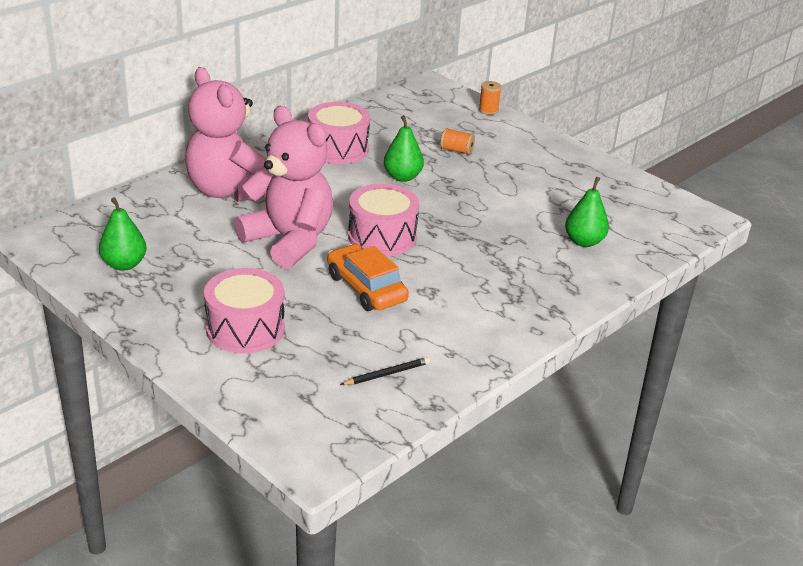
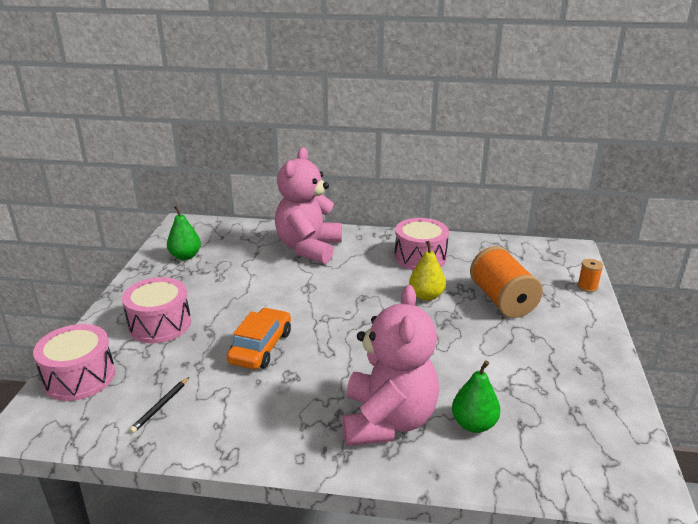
camera: 55 degrees right, 5 degrees down
pink teddy bear [234,106,333,268] -> pink teddy bear moved to [342,285,439,446]
black pencil [340,357,430,385] -> black pencil turned 90 degrees clockwise [129,377,189,433]
pink drum [348,183,419,256] -> pink drum moved to [33,324,115,401]
green pear [384,115,424,182] -> yellow pear [409,241,446,301]
orange spool [440,128,475,155] -> orange spool [470,246,543,318], size x2.24

